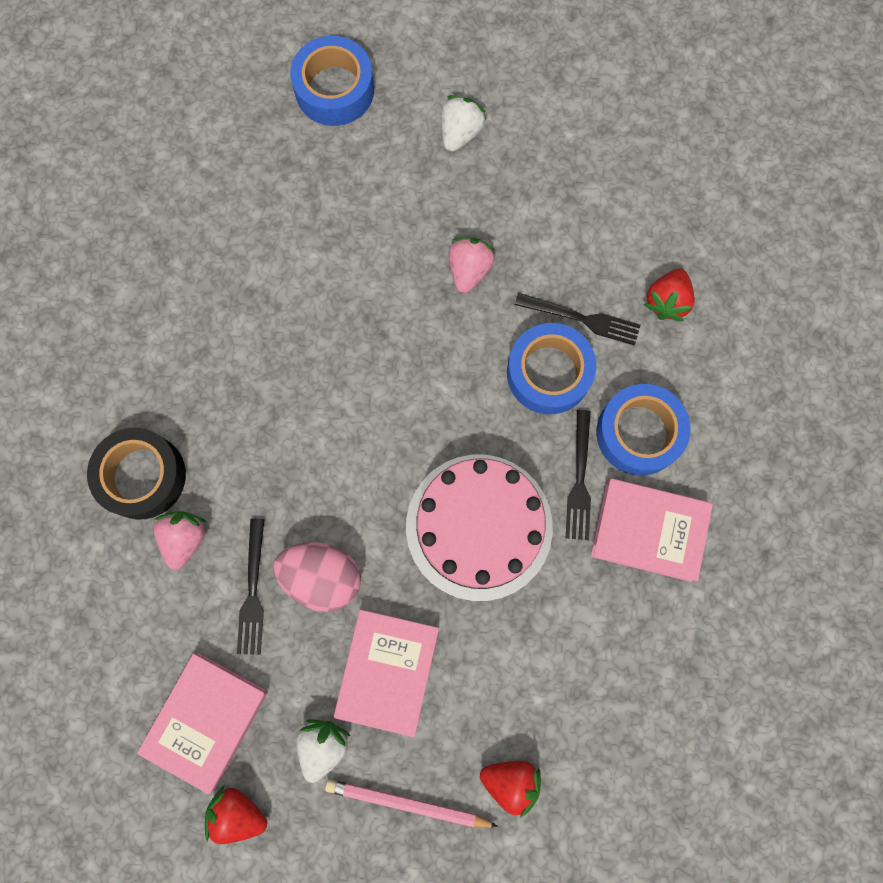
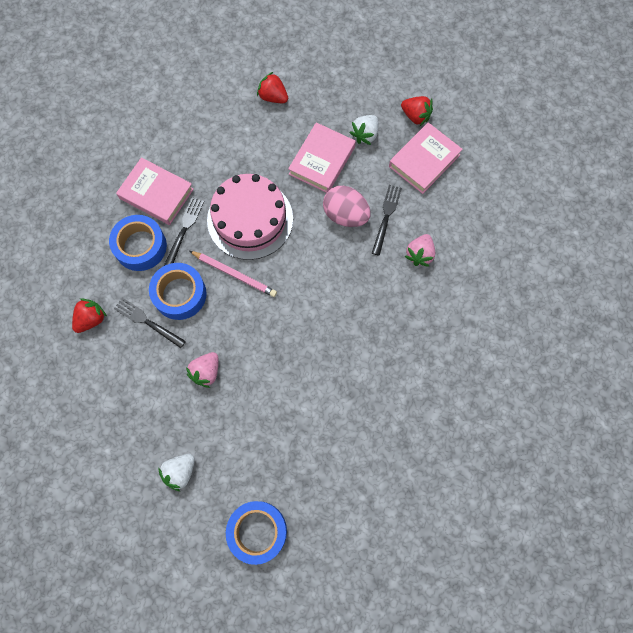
camera: 165 degrees left, 5 degrees down
black tape [87,428,186,520] -> none
pink pencil [325,779,498,827] -> pink pencil moved to [190,251,277,297]

